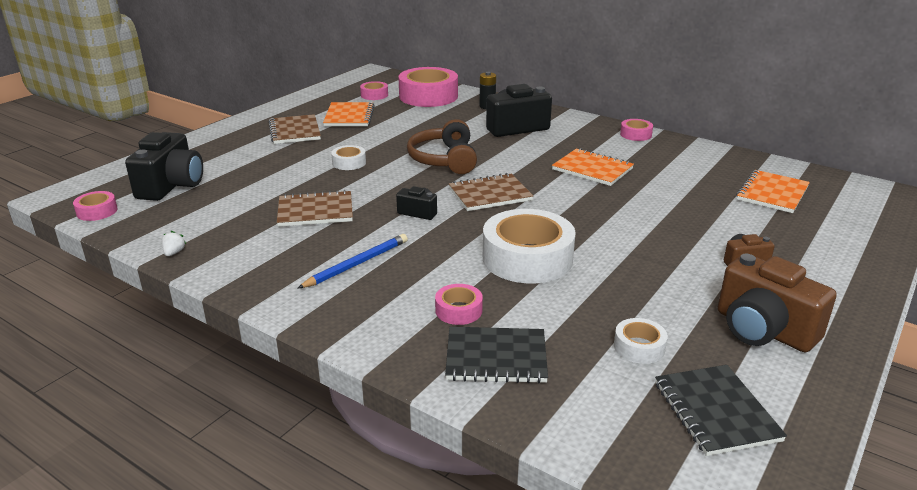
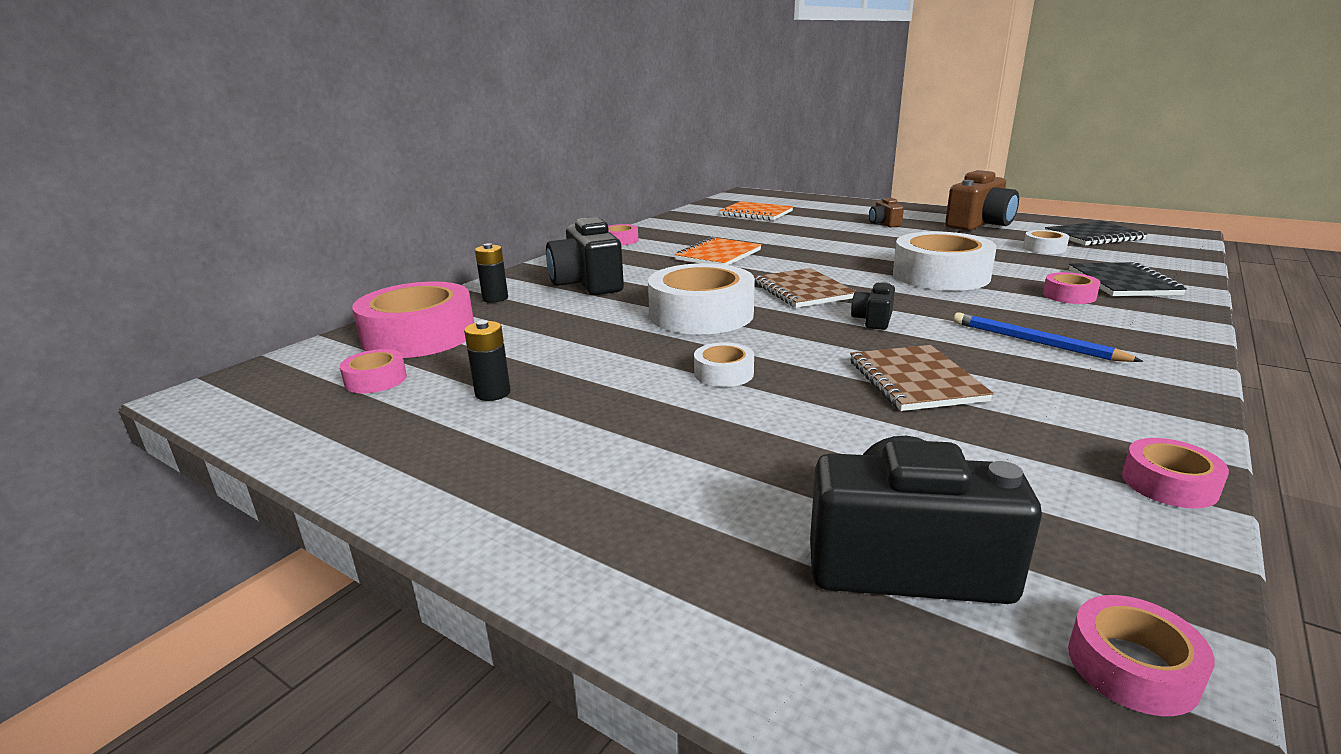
camera: 90 degrees left, 5 degrees down
white strawberry [162,231,186,256] -> pink tape [1122,438,1229,508]
brown notebook [269,114,321,144] -> none
orange notebook [323,102,375,126] -> black battery [464,320,511,401]
brown headphones [407,119,477,174] -> white tape [648,263,755,334]

